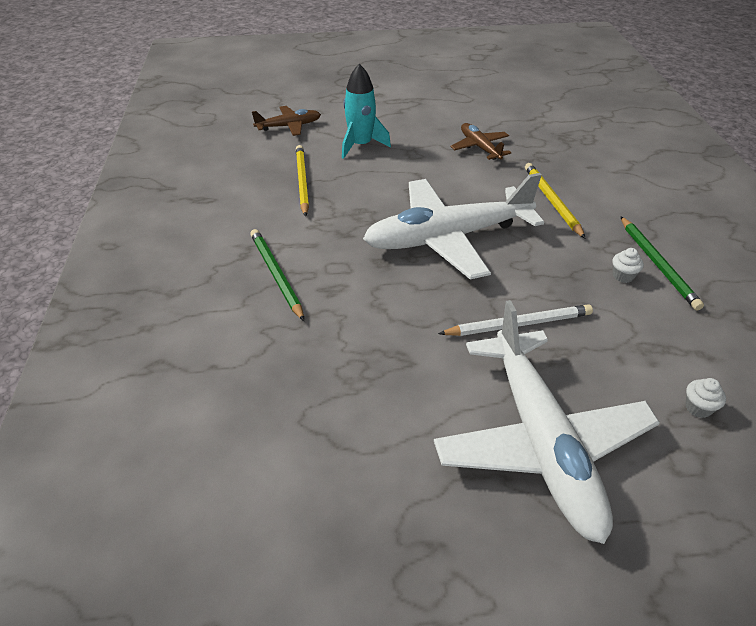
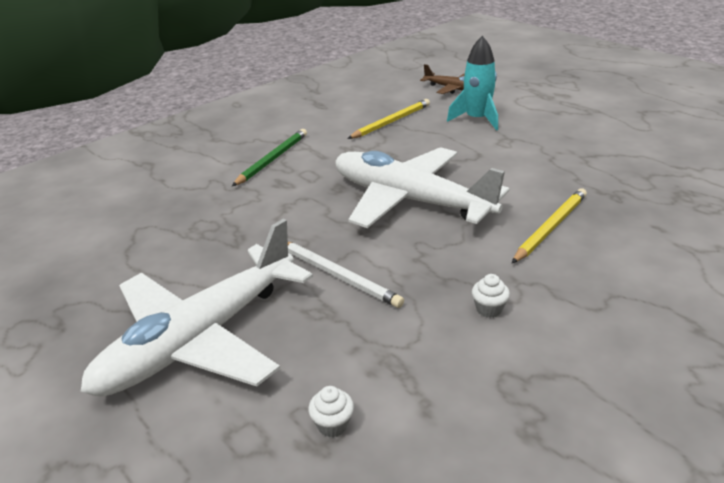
camera: 55 degrees right, 10 degrees down
brown plane [450,123,511,160] -> none
green pencil [620,216,704,310] -> none

